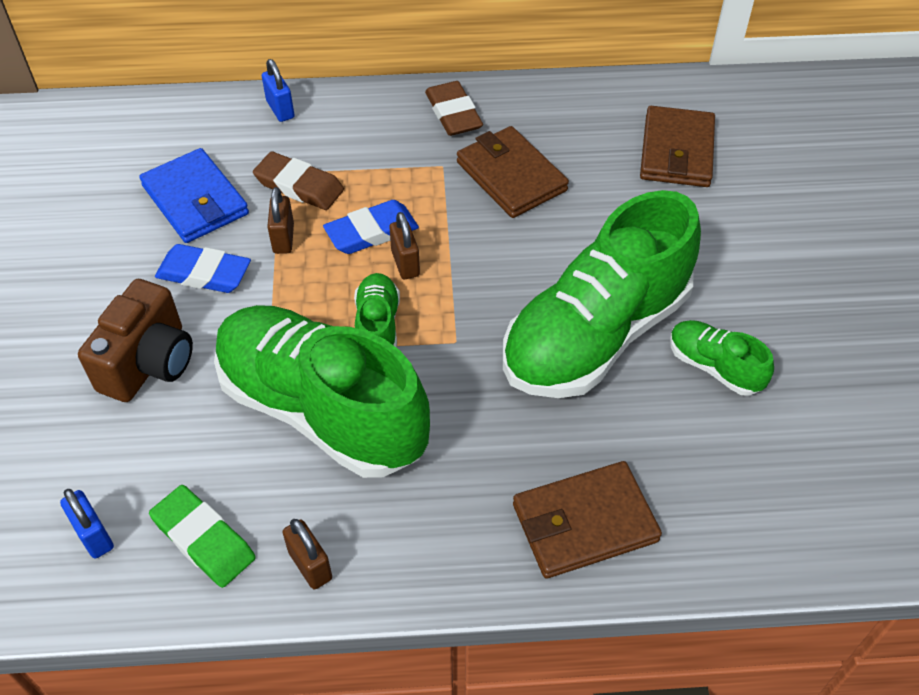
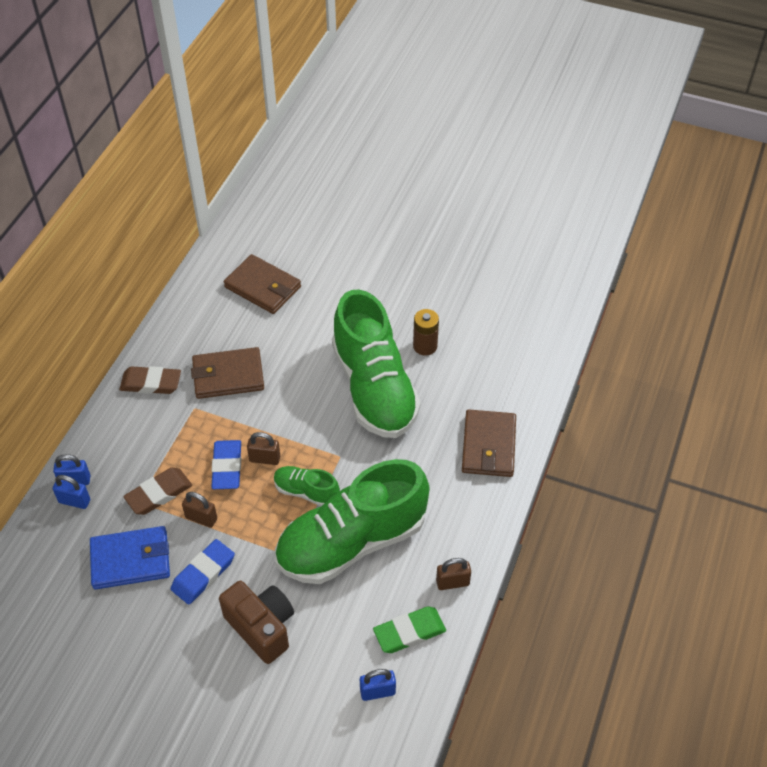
camera: 65 degrees left, 0 degrees up
green shoe [670,320,774,396] -> brown battery [413,309,439,356]
none -> blue padlock [53,475,90,509]

